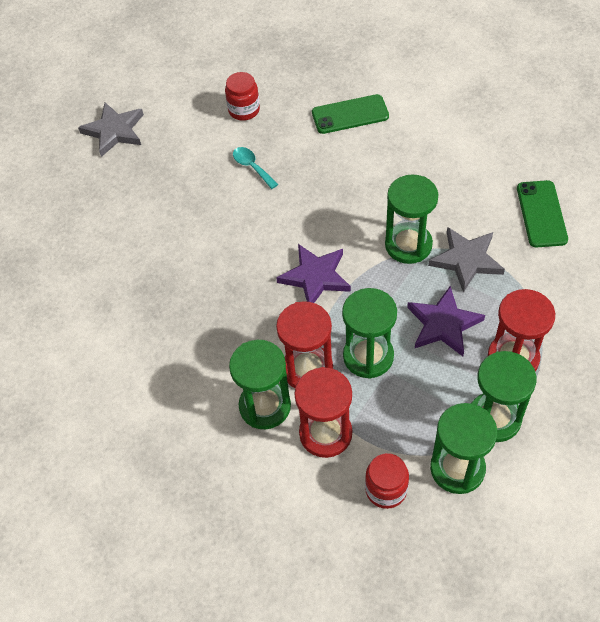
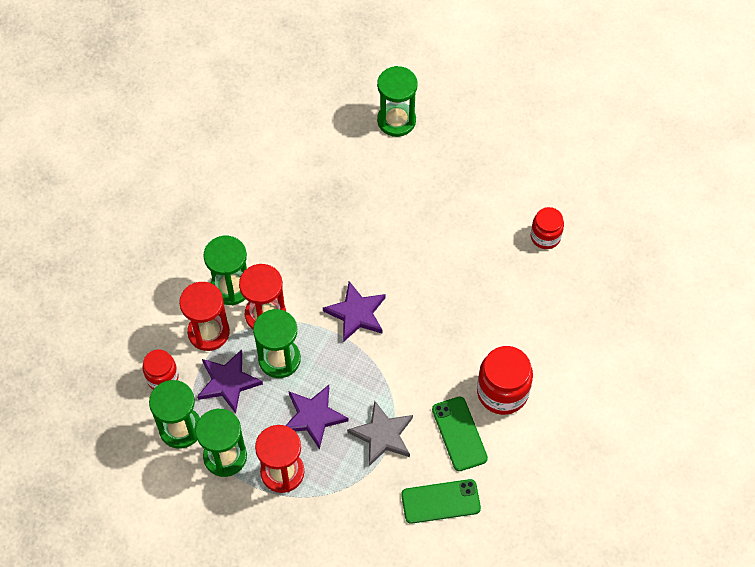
camera: 80 degrees right, 5 degrees up
grey star [78,103,144,157] -> none
turquoise spoon [233,147,278,189] -> none
green phone [312,94,389,134] -> green phone moved to [432,397,488,471]
green hourglass [385,174,439,264] -> green hourglass moved to [377,66,418,137]
none -> purple star [197,350,263,414]
none -> red jar [477,346,533,415]

